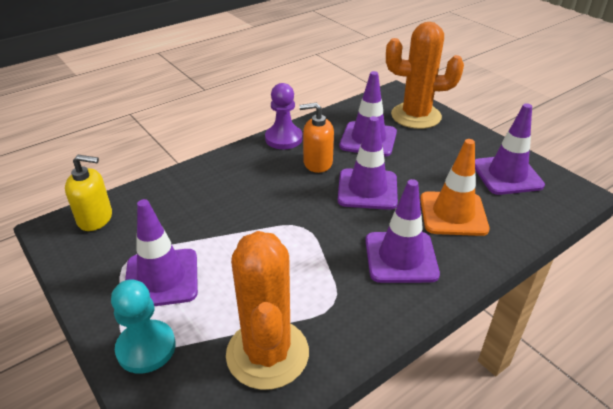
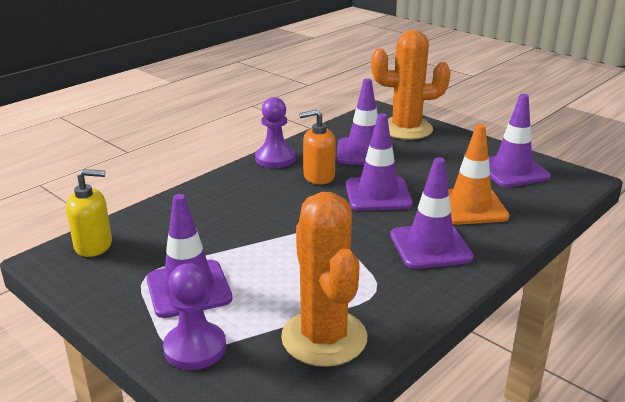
camera: 10 degrees left, 10 degrees down
turquoise pawn [111,279,176,374] -> purple pawn [163,263,226,370]

